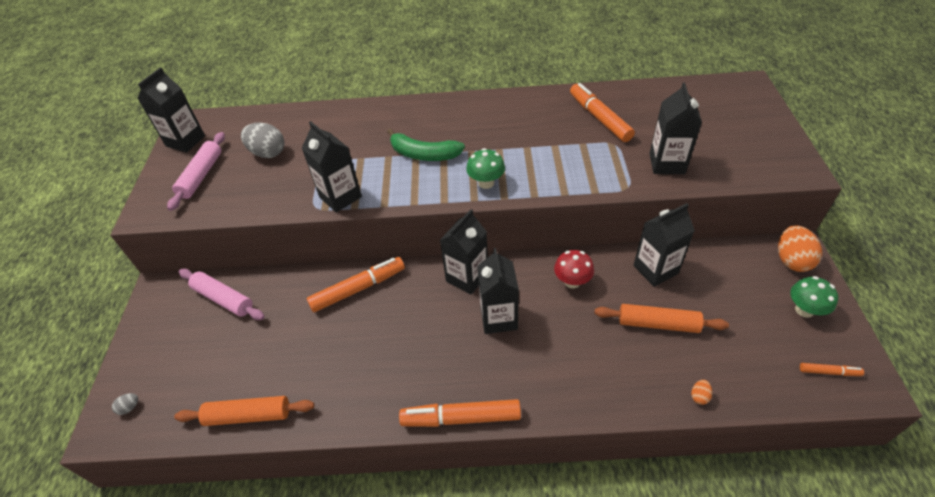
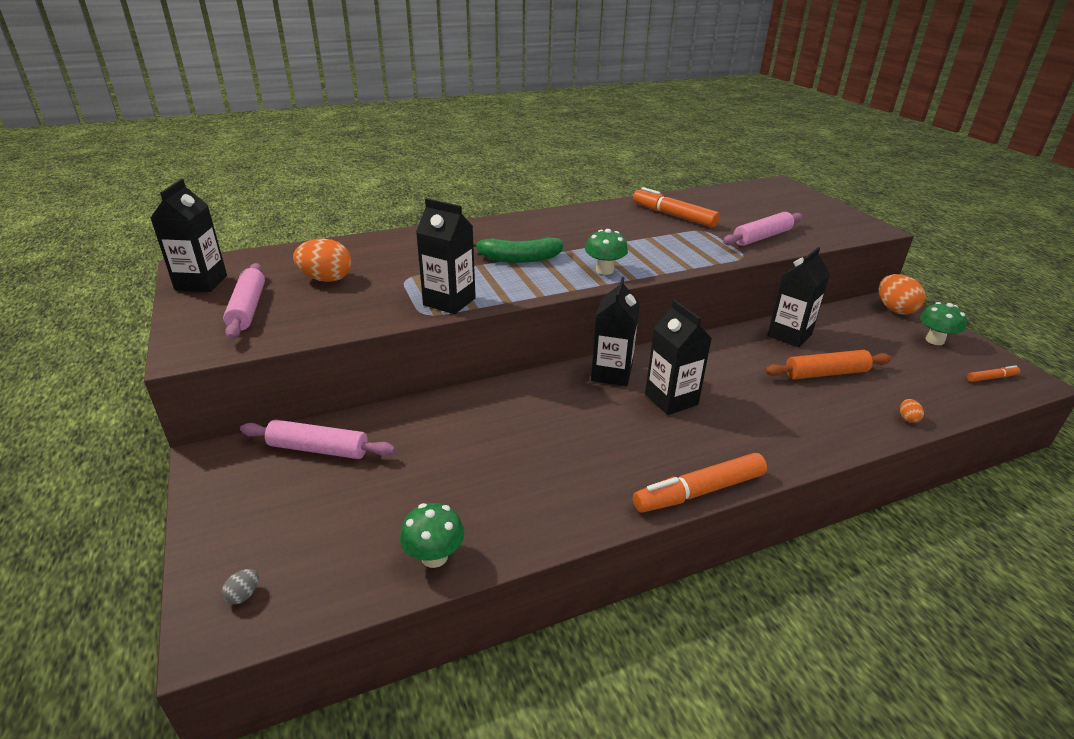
camera: 25 degrees left, 15 degrees down
orange rolling pin [174,396,314,426] -> green mushroom [400,503,464,568]
grey egg [241,122,284,158] -> orange egg [293,239,352,282]
orange marker [307,257,405,312] -> none
red mushroom [554,250,594,288] -> none
black carton [649,82,702,174] -> pink rolling pin [723,212,803,246]

